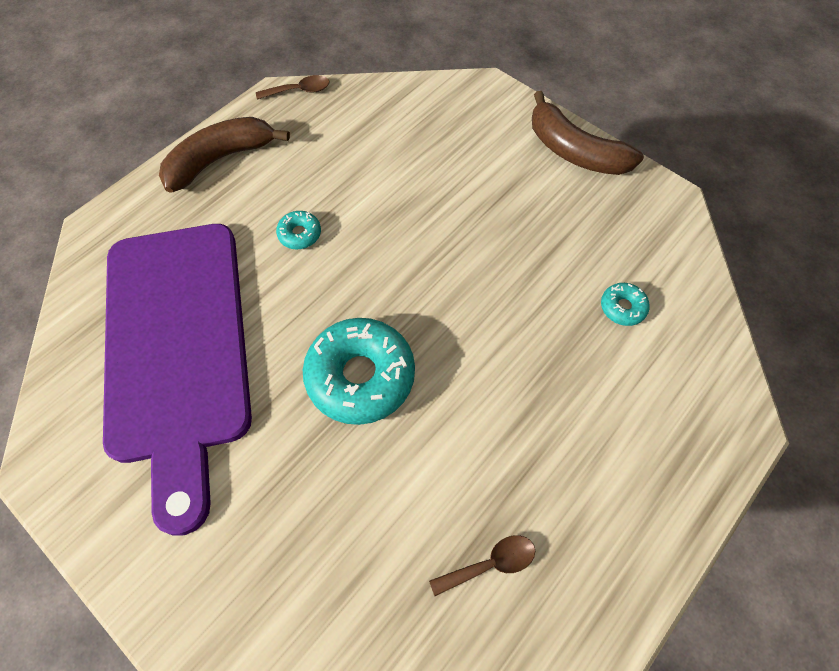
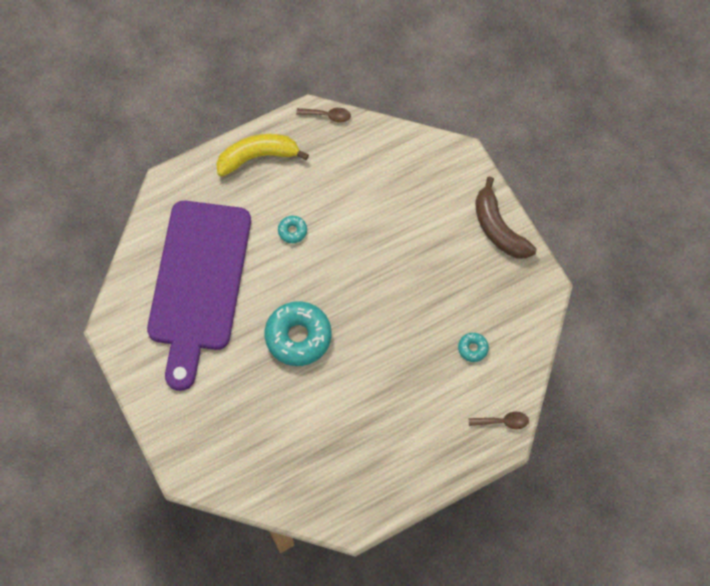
camera: 20 degrees right, 5 degrees up
brown banana [159,117,290,193] -> yellow banana [216,134,309,177]
brown spoon [429,535,535,596] -> brown spoon moved to [469,412,529,429]

